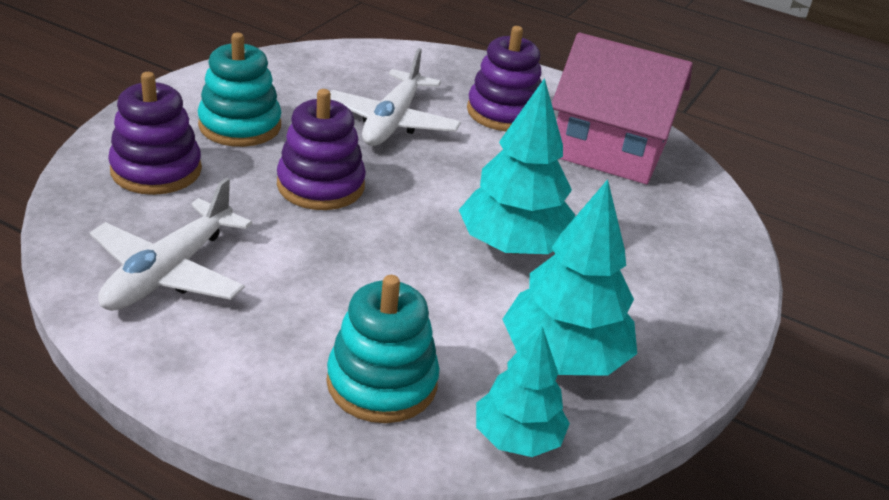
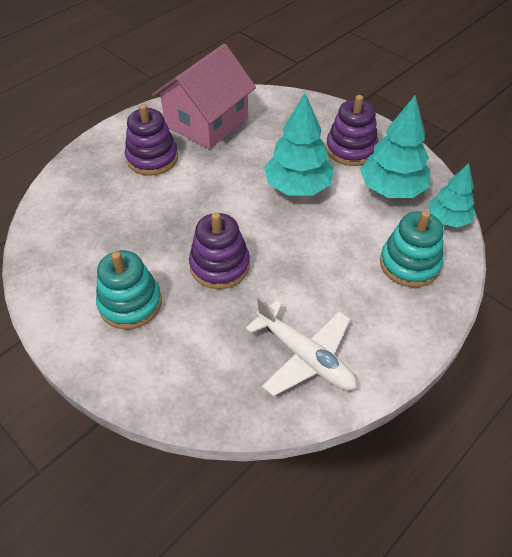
camera: 70 degrees left, 15 degrees up
purple stacking toy [108,72,202,195] -> purple stacking toy moved to [326,95,378,166]
white plane [330,48,461,146] -> none

